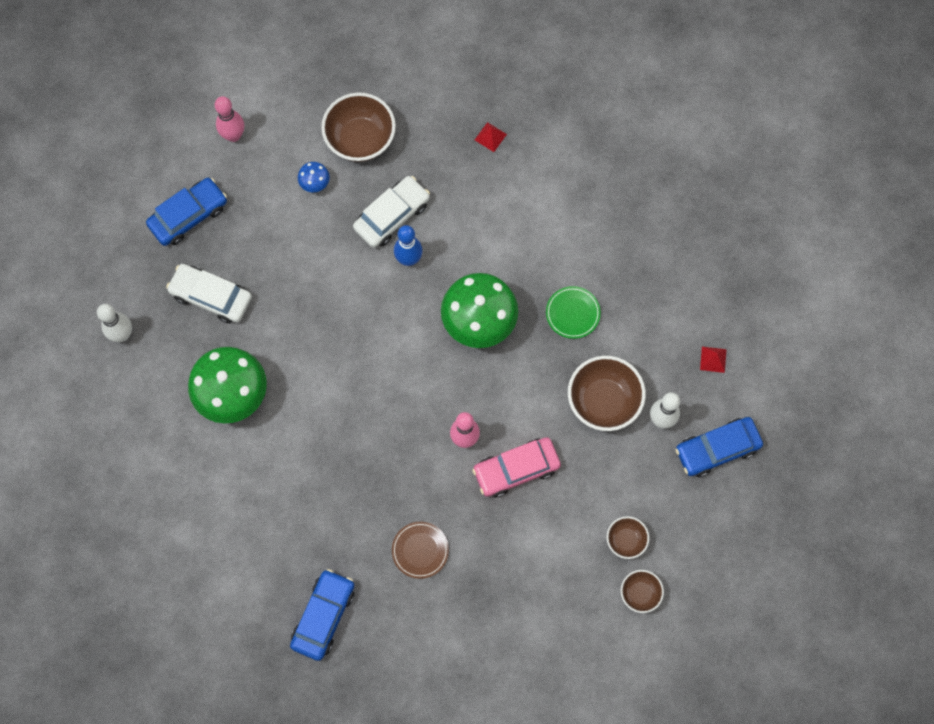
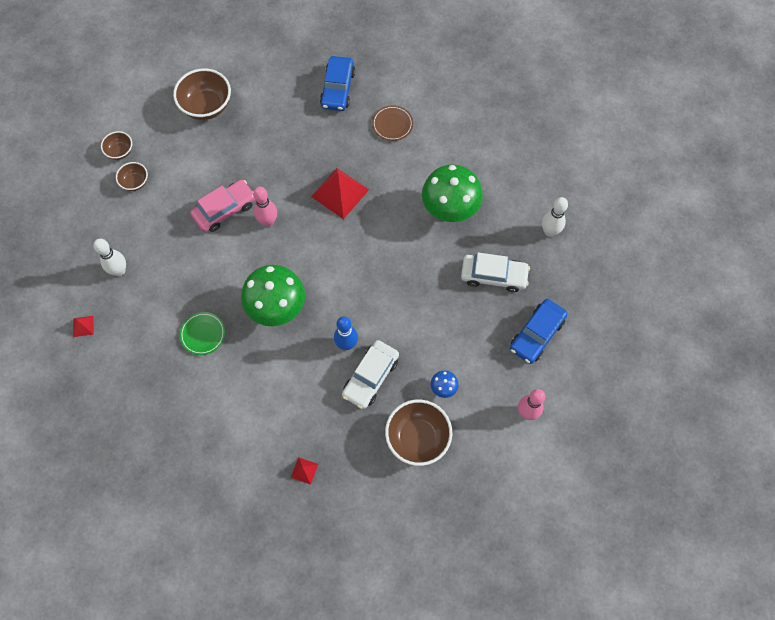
camera: 165 degrees right, 5 degrees down
brown plate [392,522,449,579] -> brown plate moved to [372,105,413,141]
brown bowl [568,356,646,431] -> brown bowl moved to [173,68,231,120]
blue car [675,417,763,477] -> none
none -> red pyramid [311,168,369,219]

